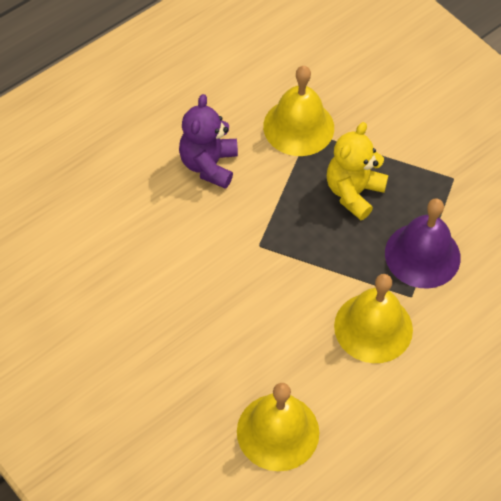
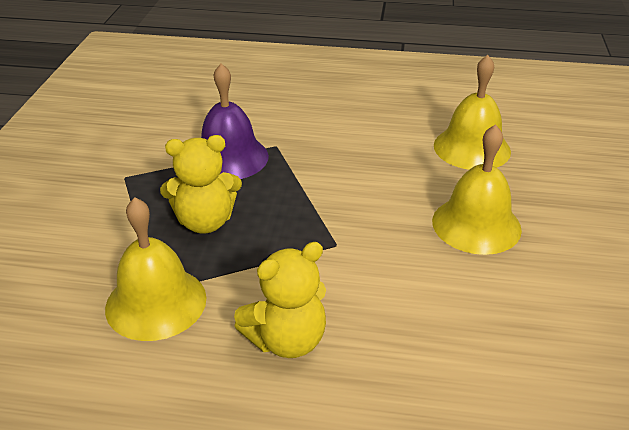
camera: 130 degrees left, 20 degrees down
purple teddy bear [179,94,238,189] -> yellow teddy bear [234,242,326,358]
yellow bell [334,274,413,363] -> yellow bell moved to [432,124,522,255]

